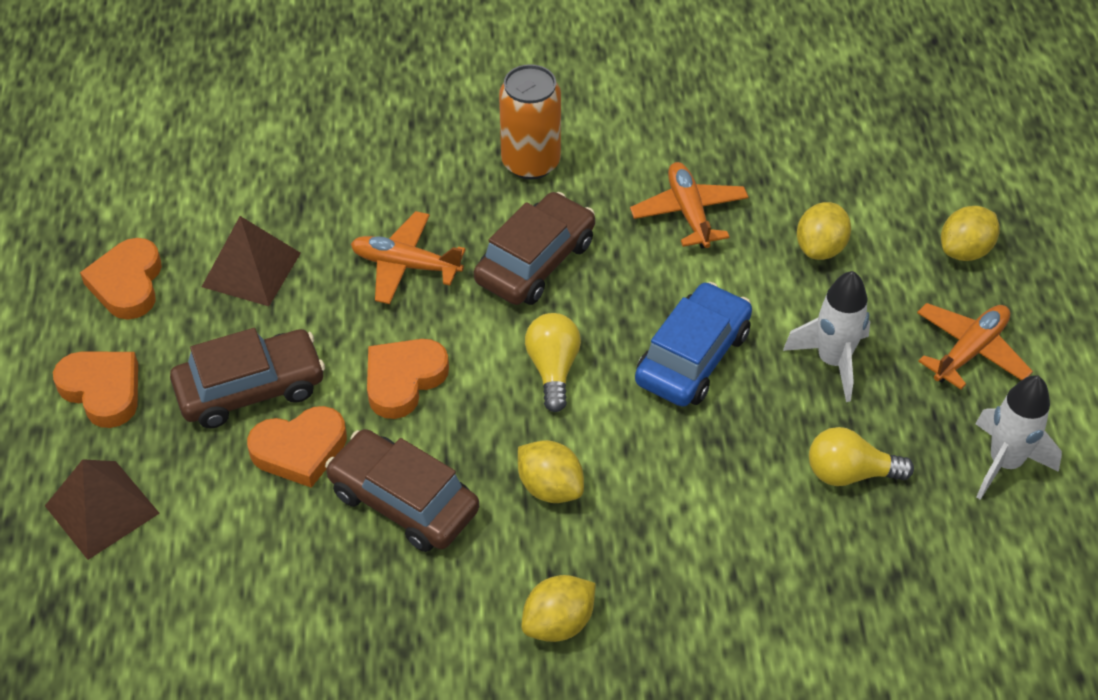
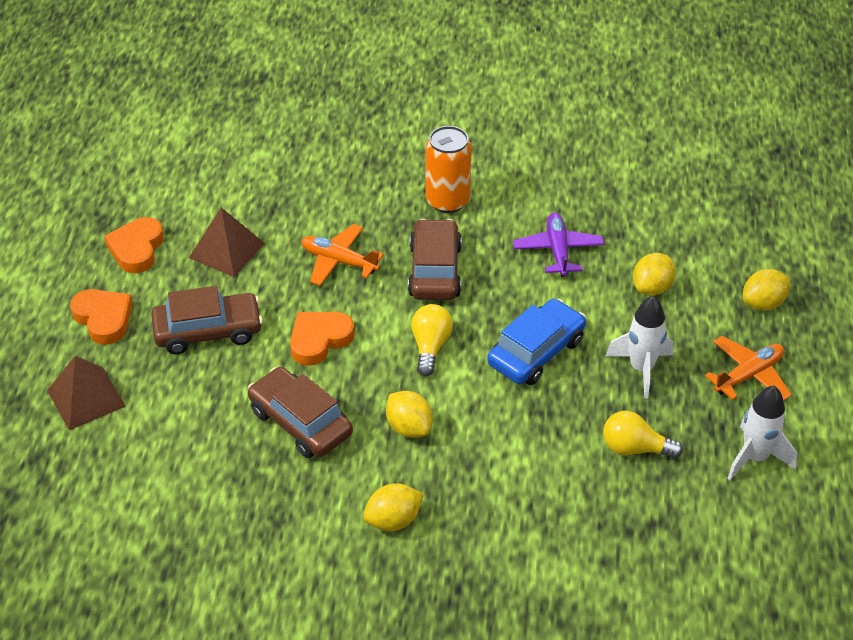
camera: 10 degrees right, 5 degrees down
orange heart [247,406,347,488] -> none
brown car [474,192,595,305] -> brown car turned 45 degrees counterclockwise [408,219,462,300]
orange plane [630,162,748,248] -> purple plane [513,212,604,277]

